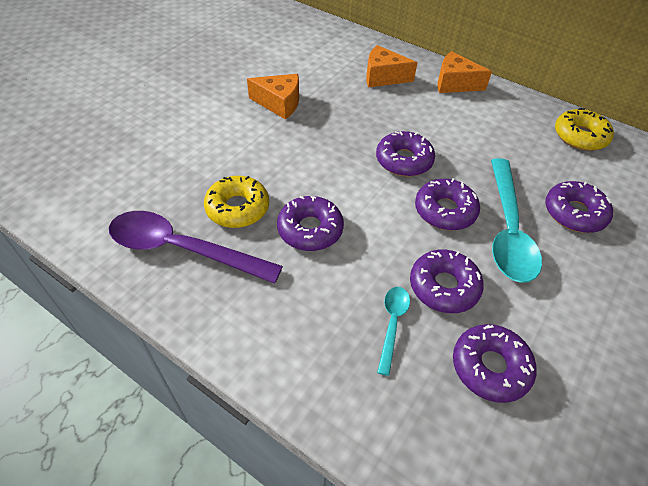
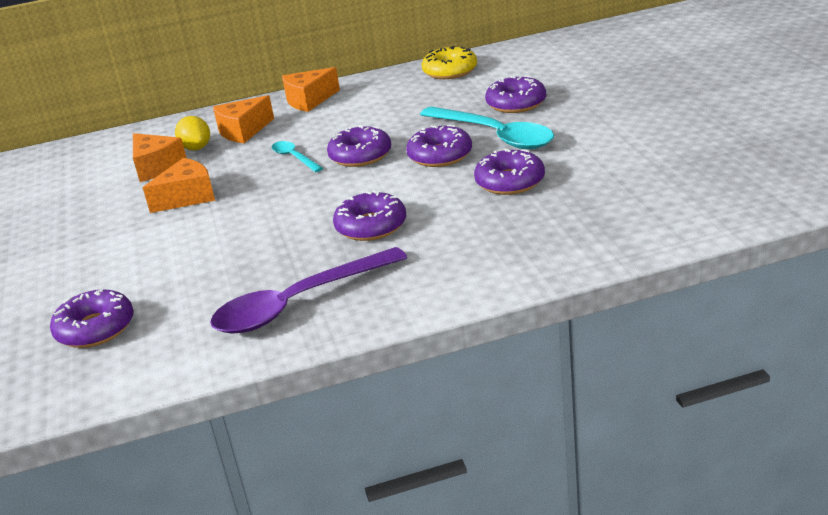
camera: 45 degrees left, 20 degrees down
yellow donut [204,176,269,228] -> none
turquoise spoon [377,287,410,376] -> turquoise spoon moved to [272,141,323,172]
purple donut [453,324,537,403] -> purple donut moved to [50,289,134,348]
none -> orange cheese [133,133,186,182]
none -> yellow lemon [175,116,210,150]

